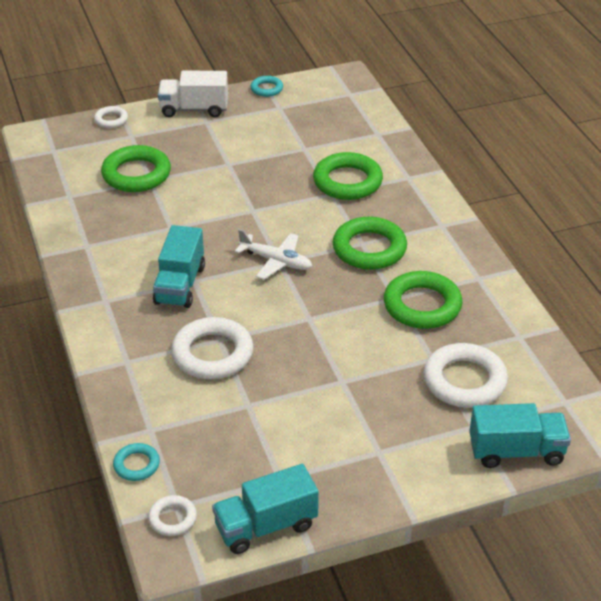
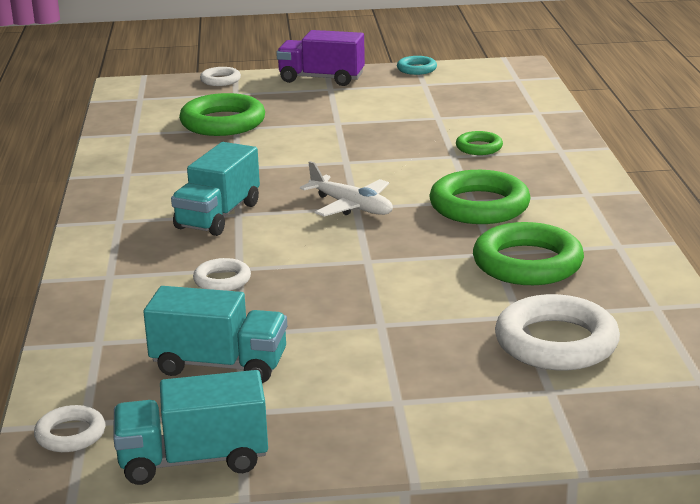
camera: 15 degrees right, 15 degrees down
turquoise ring [113,443,160,481] -> none
white truck [158,71,228,117] -> purple truck [276,30,365,86]
white ring [171,317,254,379] -> white ring [193,258,251,291], size x0.52
green ring [313,152,383,200] -> green ring [456,131,503,155], size x0.52
turquoise truck [469,403,571,468] -> turquoise truck moved to [143,286,287,383]

